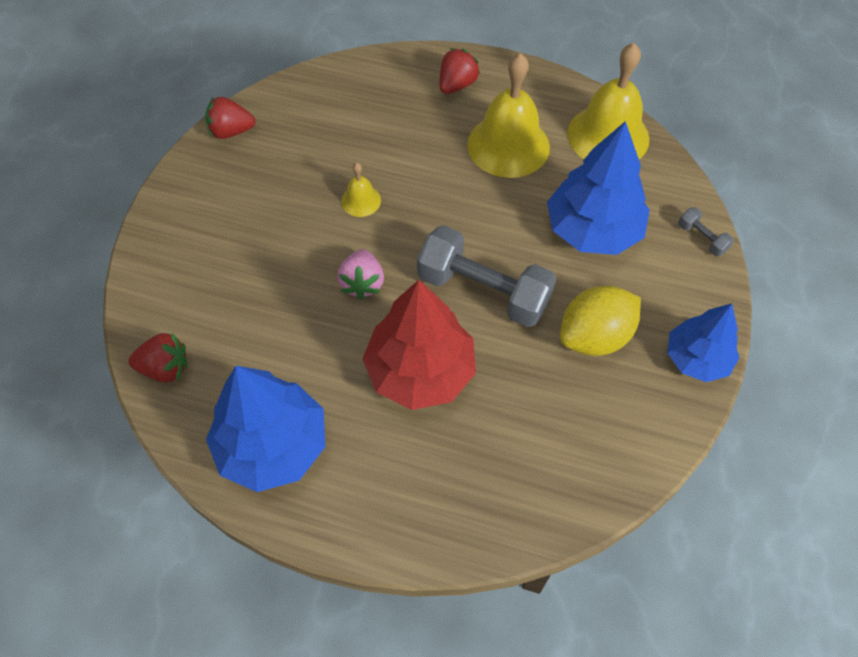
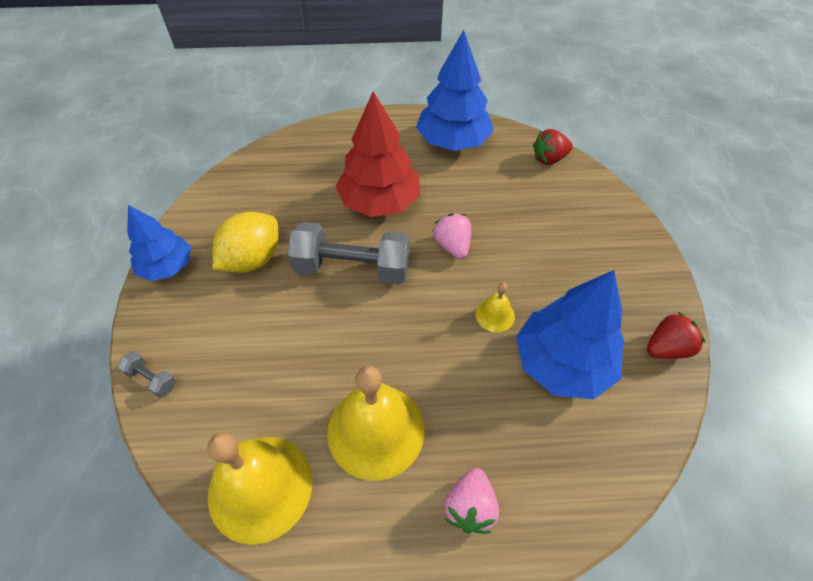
camera: 160 degrees right, 5 degrees down
red strawberry [440,48,480,94] -> pink strawberry [444,468,499,534]
blue tree [547,121,650,255] -> blue tree moved to [516,270,625,399]

